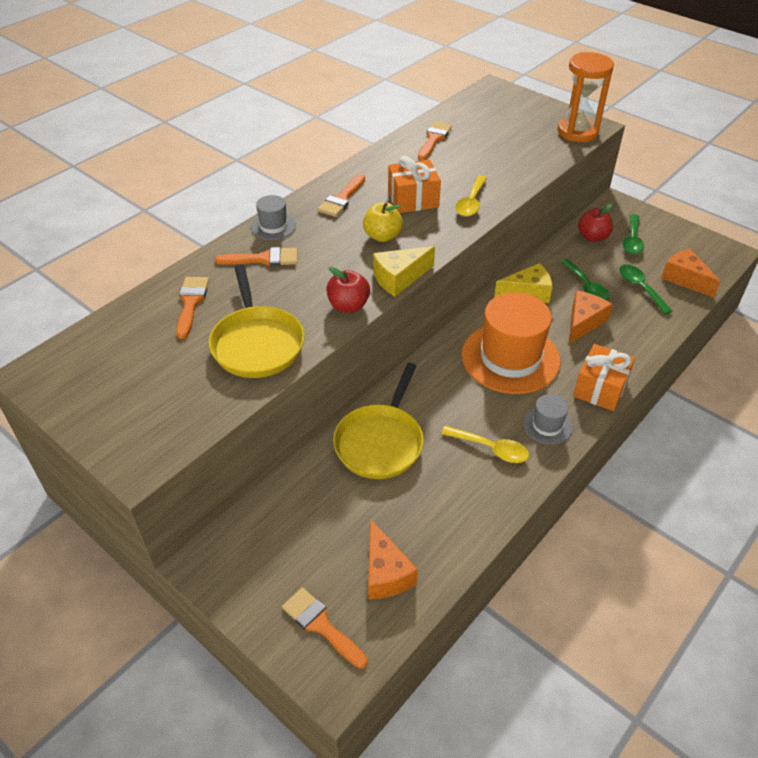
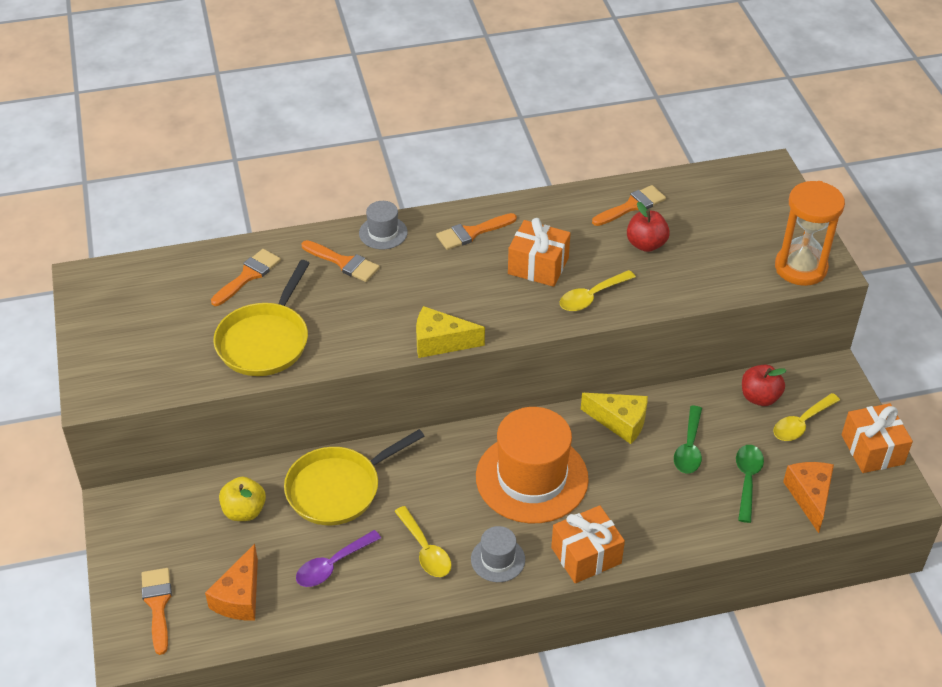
camera: 35 degrees right, 0 degrees up
red apple [326,267,370,313] -> red apple moved to [627,202,670,252]
yellow apple [363,203,403,242] -> yellow apple moved to [219,477,266,521]
orange cheese [569,290,613,344] -> none
green spoon [622,214,644,254] -> yellow spoon [773,393,840,441]
none -> purple spoon [296,530,381,587]
none -> orange gift [841,403,913,473]

